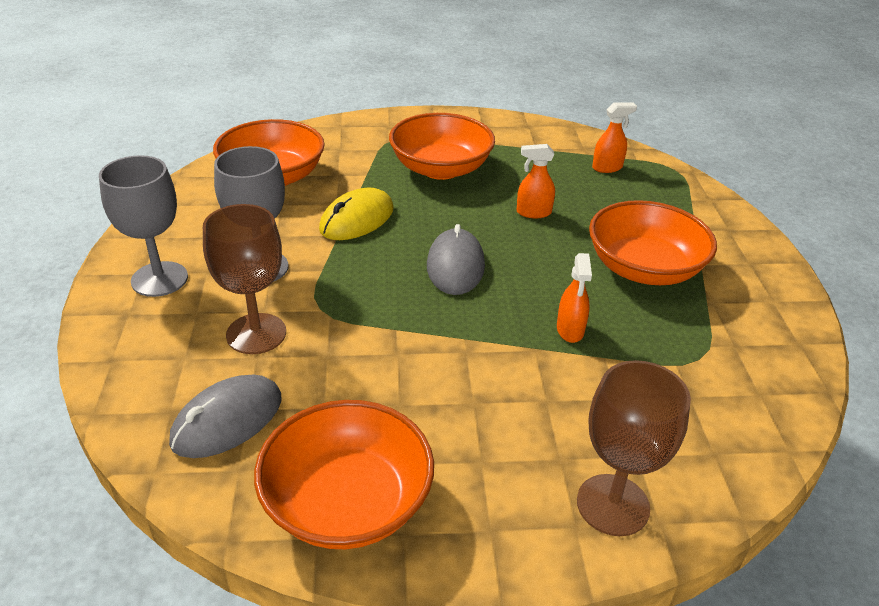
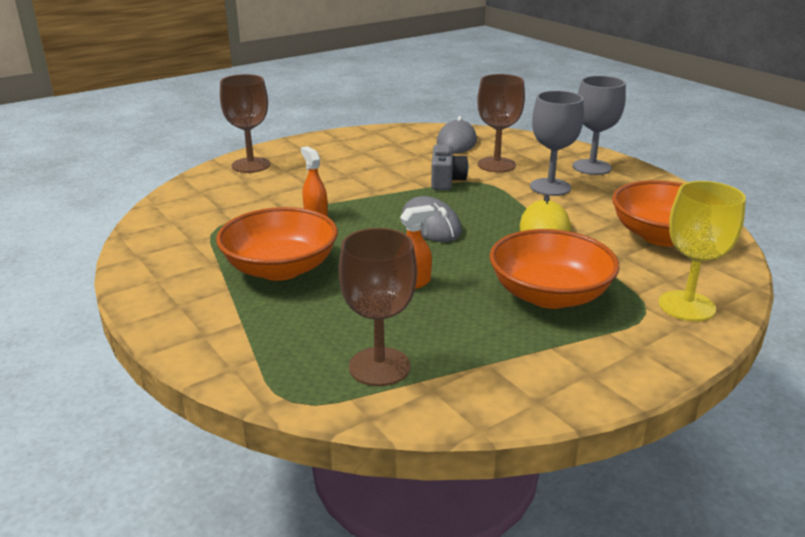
camera: 150 degrees right, 10 degrees down
orange bowl [254,400,434,549] -> none
orange spray bottle [592,103,637,173] -> brown goblet [339,228,417,386]
none -> grey camera [431,145,468,190]
none -> yellow goblet [659,181,746,321]

